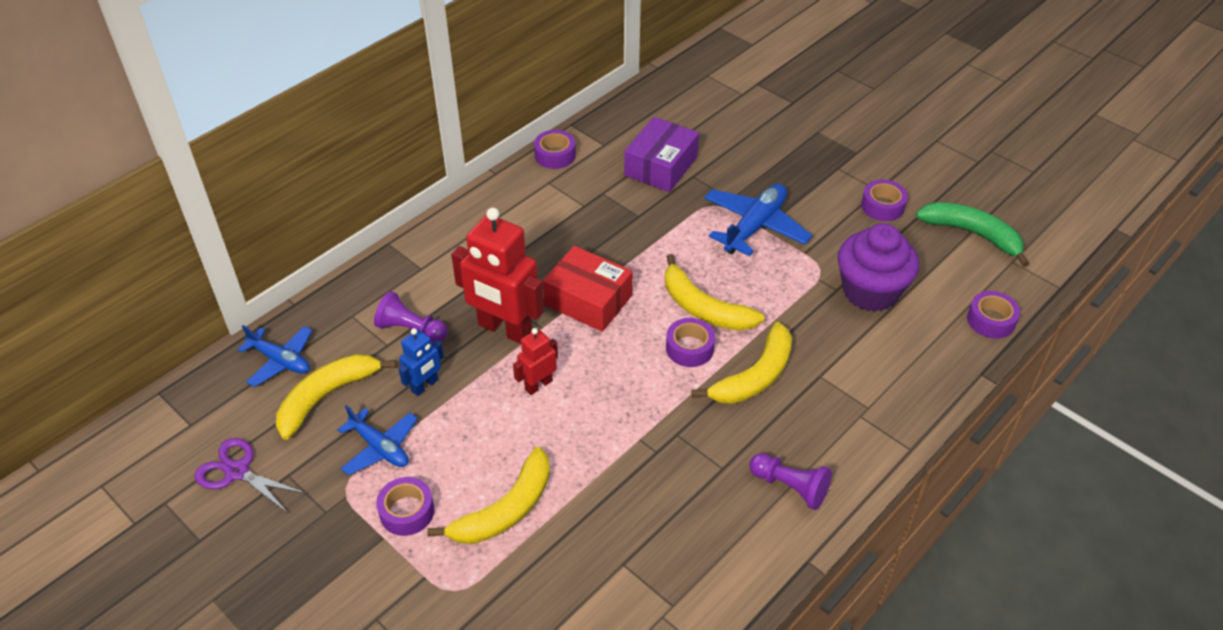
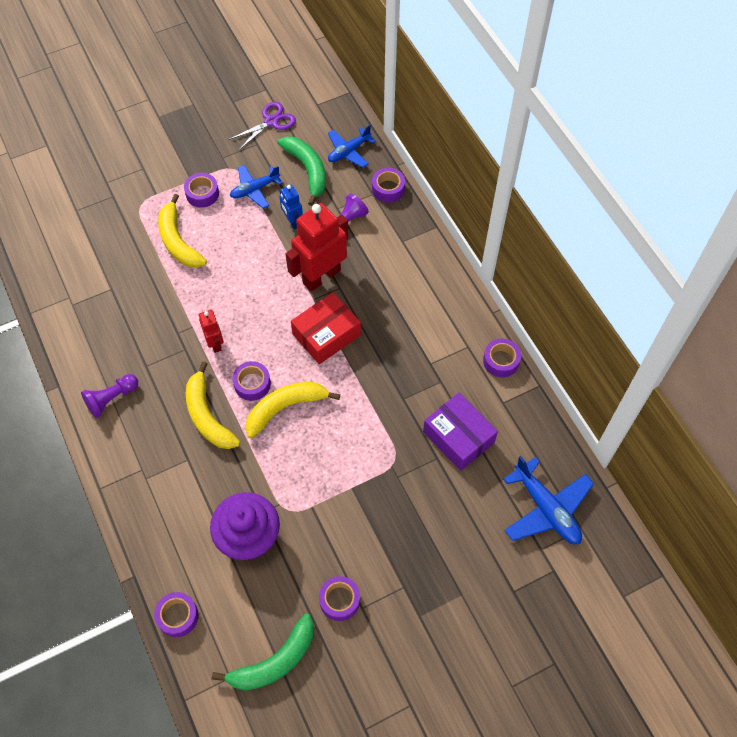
camera: 110 degrees right, 15 degrees up
yellow banana [276,354,397,440] -> green banana [277,136,326,206]
red robot [513,328,558,395] -> red robot moved to [199,310,223,353]
blue plane [704,184,813,256] -> blue plane moved to [503,456,594,544]
none -> purple tape [372,168,405,202]

